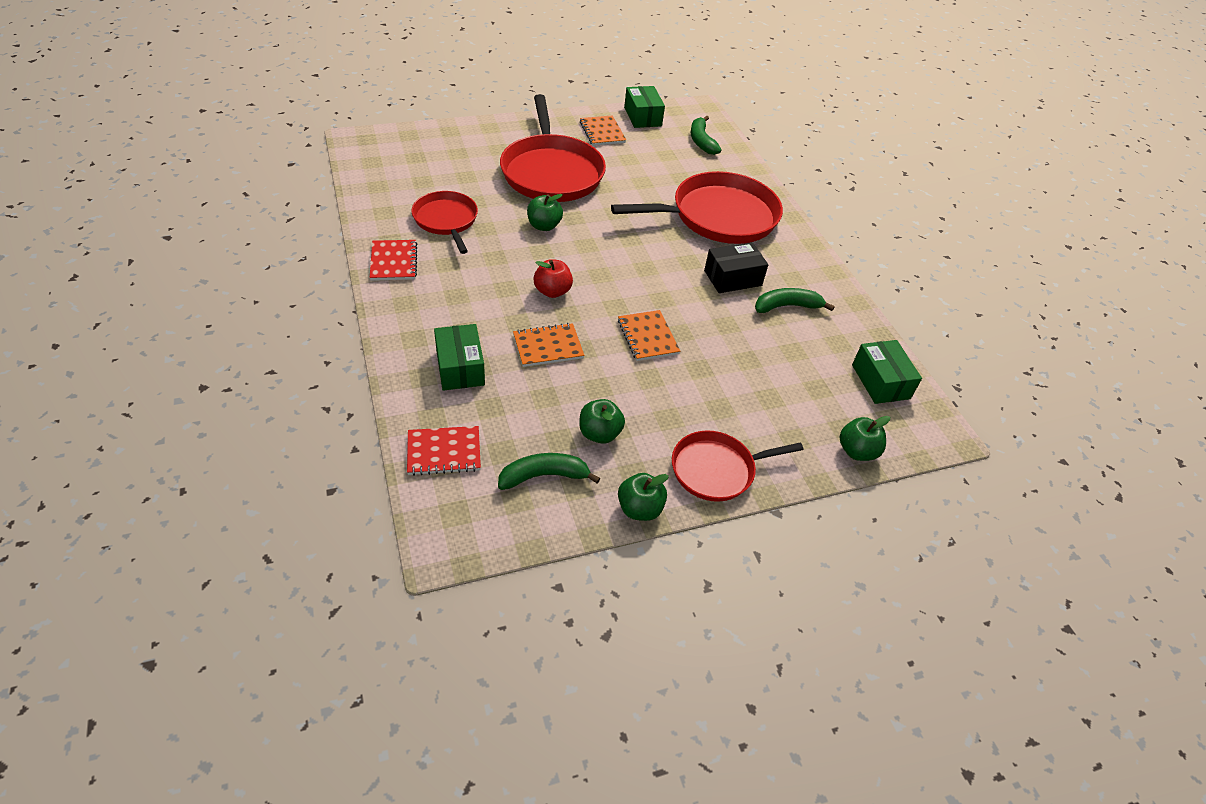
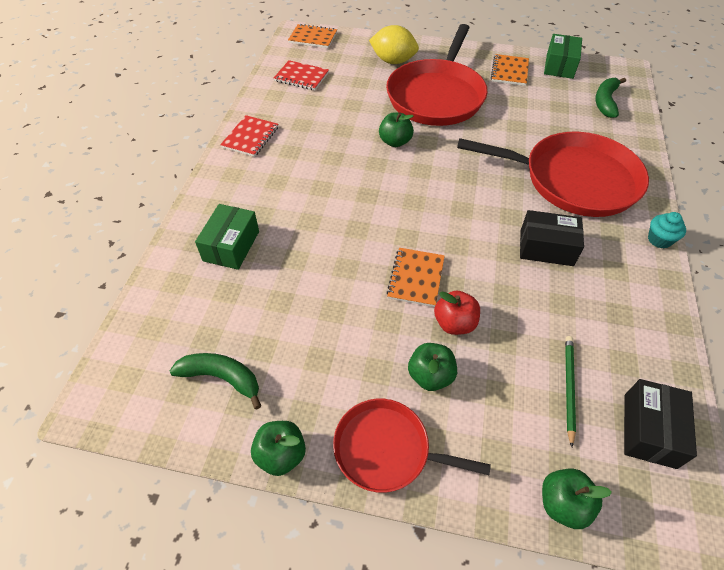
camera: 35 degrees right, 5 degrees up
red notebook [407,426,481,476] -> red notebook moved to [274,60,329,90]
red pan [411,191,478,254] -> none
orange notebook [513,323,584,367] -> orange notebook moved to [288,24,337,48]
red apple [533,259,573,298] -> red apple moved to [434,291,480,335]
green apple [579,399,625,444] -> green apple moved to [408,343,457,391]
green banana [755,288,835,313] -> none
green box [852,340,922,404] -> black box [624,379,697,469]
none -> yellow lemon [369,25,419,64]
none -> green pencil [565,336,576,447]
none -> turquoise cupcake [648,212,686,248]

